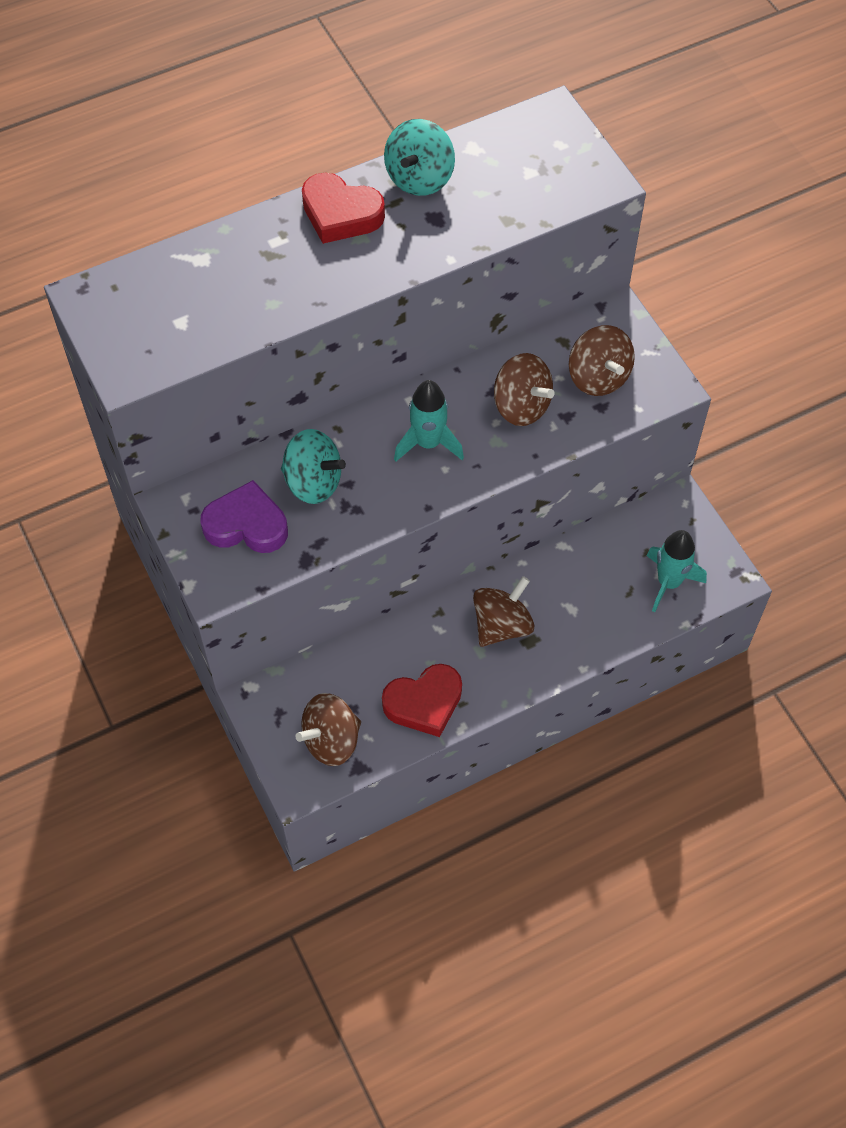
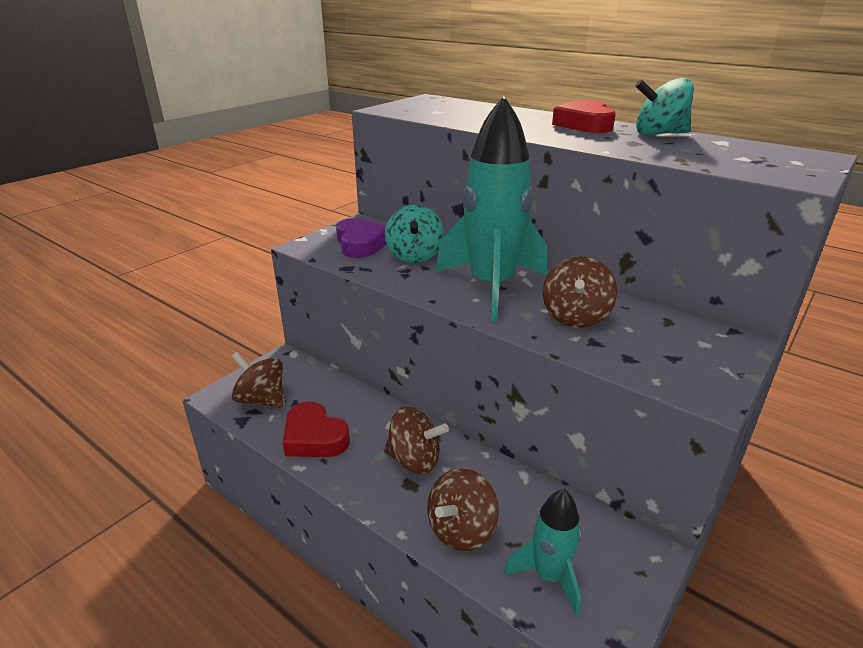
camera: 65 degrees right, 30 degrees down
turquoise rocket [394,380,464,462] -> turquoise rocket [436,96,547,321], size x1.89
brown spinning top [569,325,635,396] -> brown spinning top moved to [427,468,499,551]

